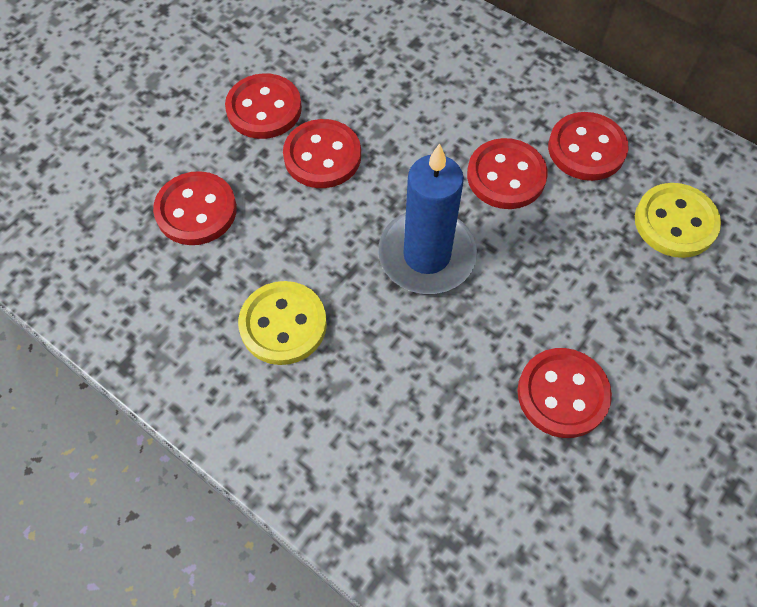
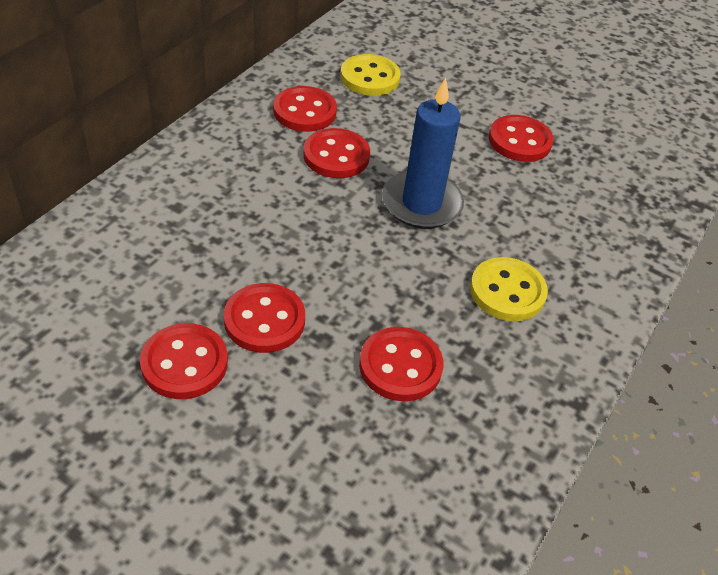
camera: 100 degrees left, 15 degrees down
red button [283,119,361,188] -> red button moved to [140,323,228,399]

